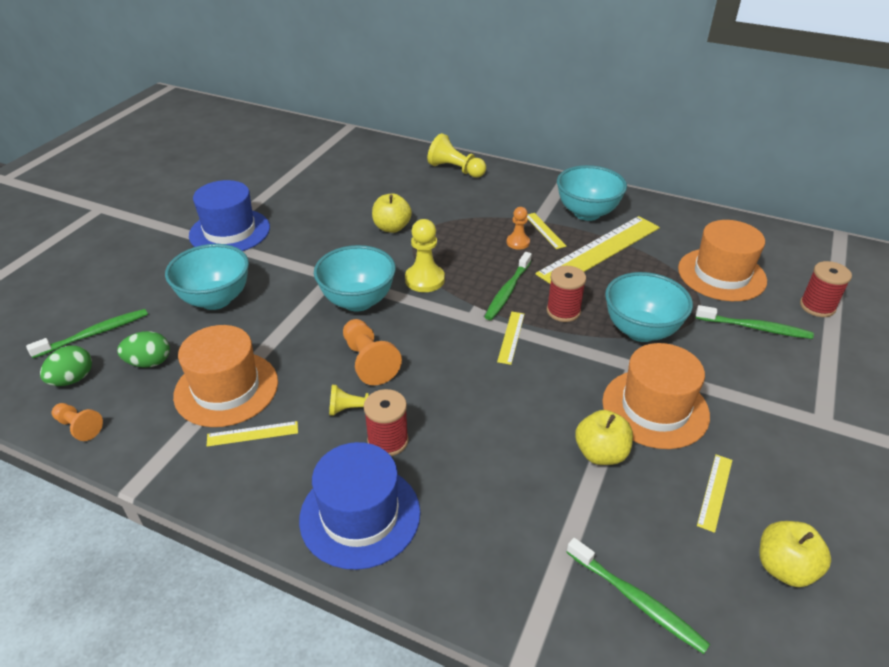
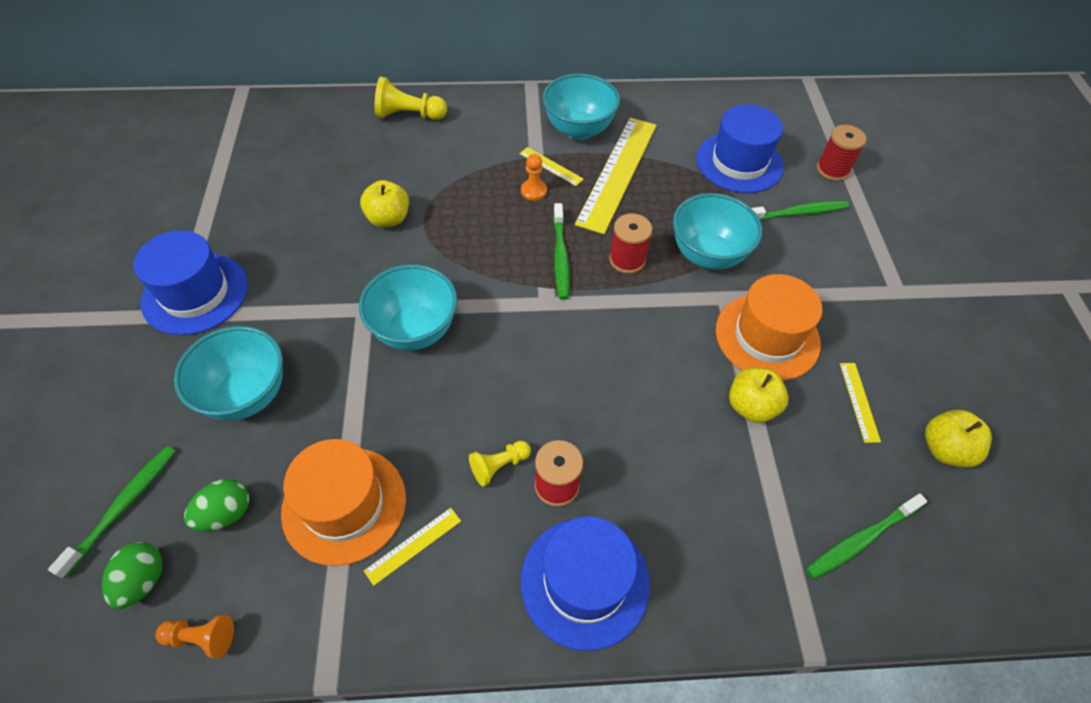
camera: 30 degrees left, 15 degrees up
orange pawn [343,319,402,385] -> none
yellow pawn [405,219,445,292] -> none
yellow ruler [497,312,525,365] -> none
green toothbrush [566,538,710,654] -> green toothbrush turned 135 degrees clockwise [806,493,927,579]
orange hat [678,220,767,301] -> blue hat [696,104,784,193]

